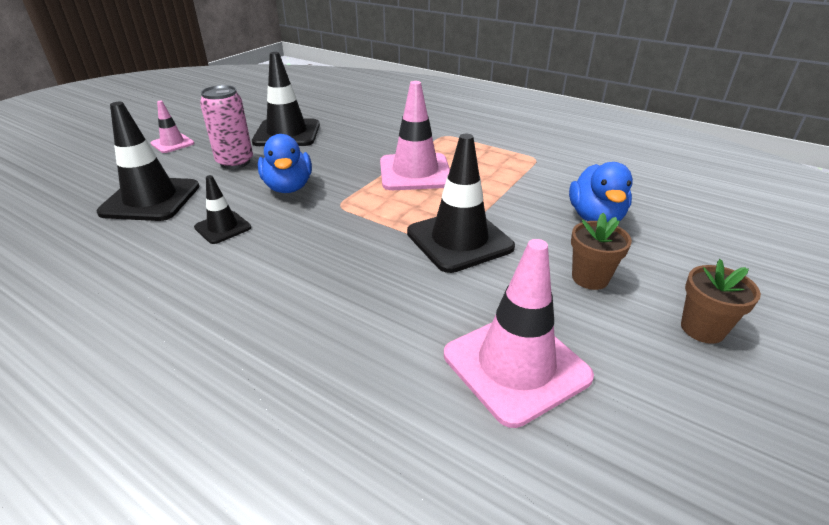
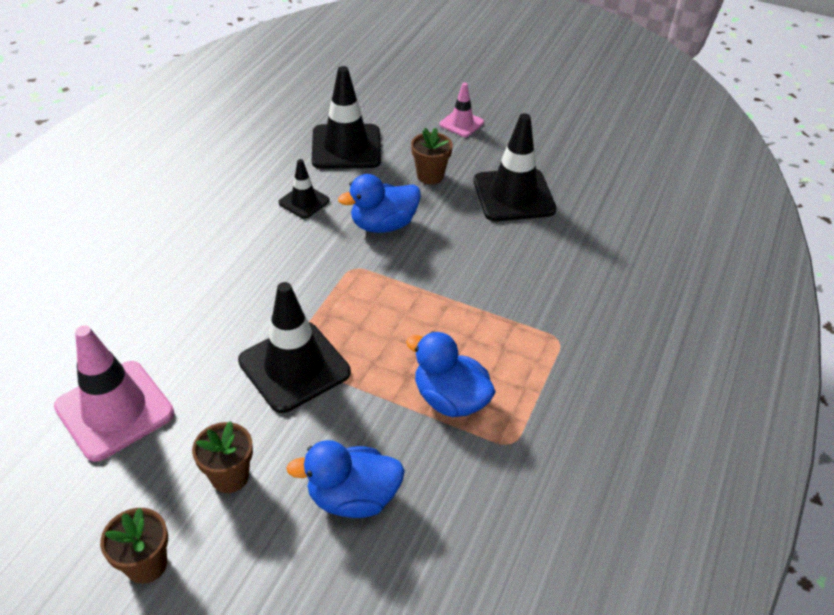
camera: 80 degrees right, 10 degrees up
pink can [200,85,253,169] -> brown flower pot [411,128,453,184]
pink traffic cone [380,81,450,190] -> none
none -> blue duck [406,331,496,417]

